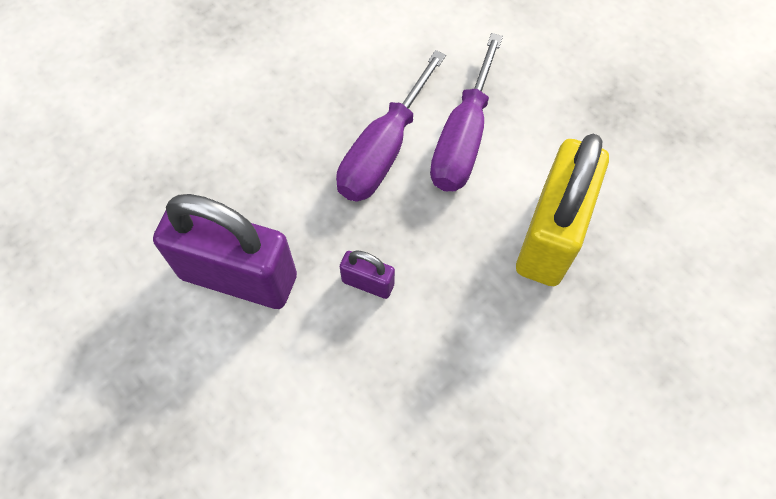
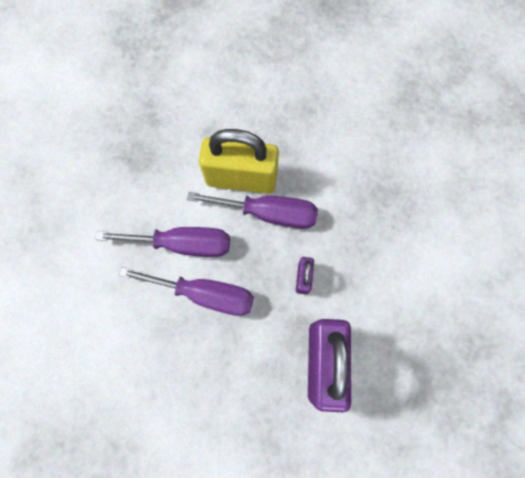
camera: 105 degrees left, 10 degrees up
none -> purple screwdriver [187,192,318,229]

